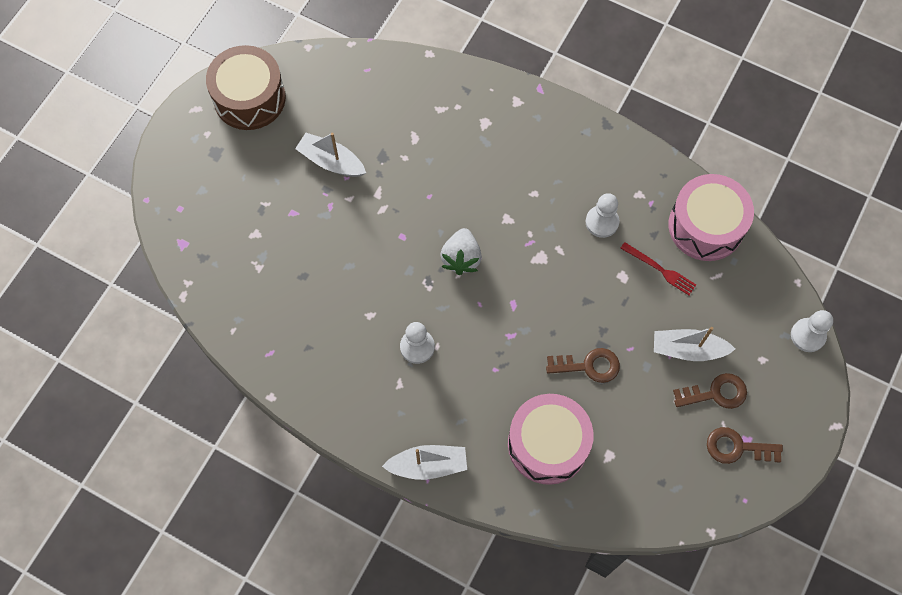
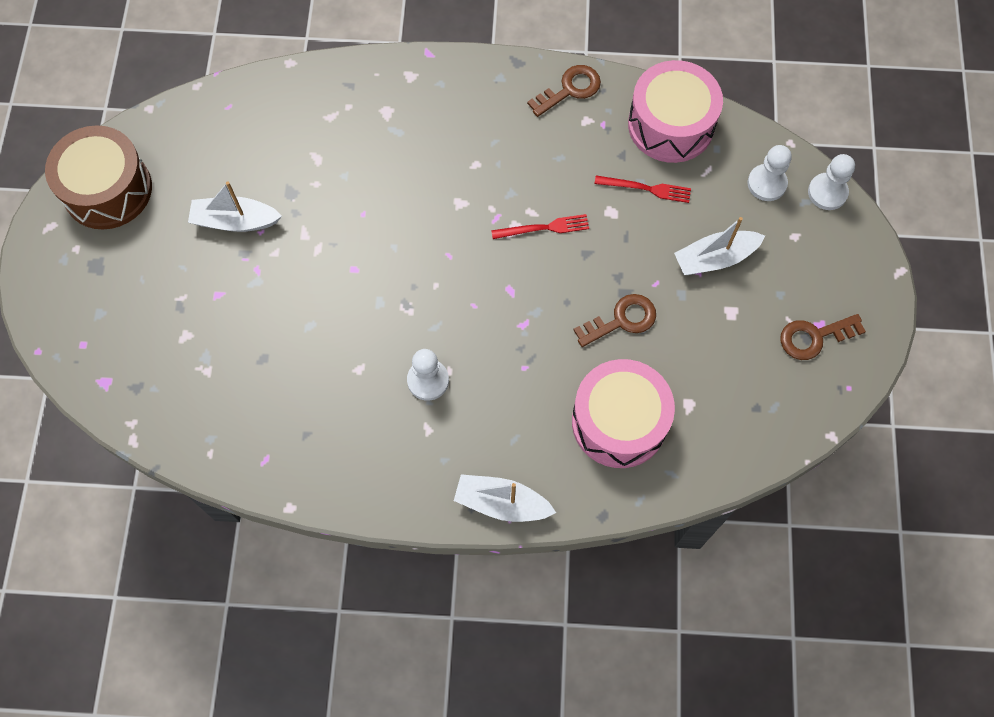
camera: 25 degrees left, 0 degrees up
white boat [382,445,467,480] -> white boat turned 135 degrees counterclockwise [454,474,556,522]
white strawberry [440,228,482,275] -> none
white pawn [586,193,619,238] -> white pawn moved to [747,145,792,201]
brown key [673,373,747,409] -> brown key moved to [527,65,601,117]
none -> red fork [491,214,589,239]

